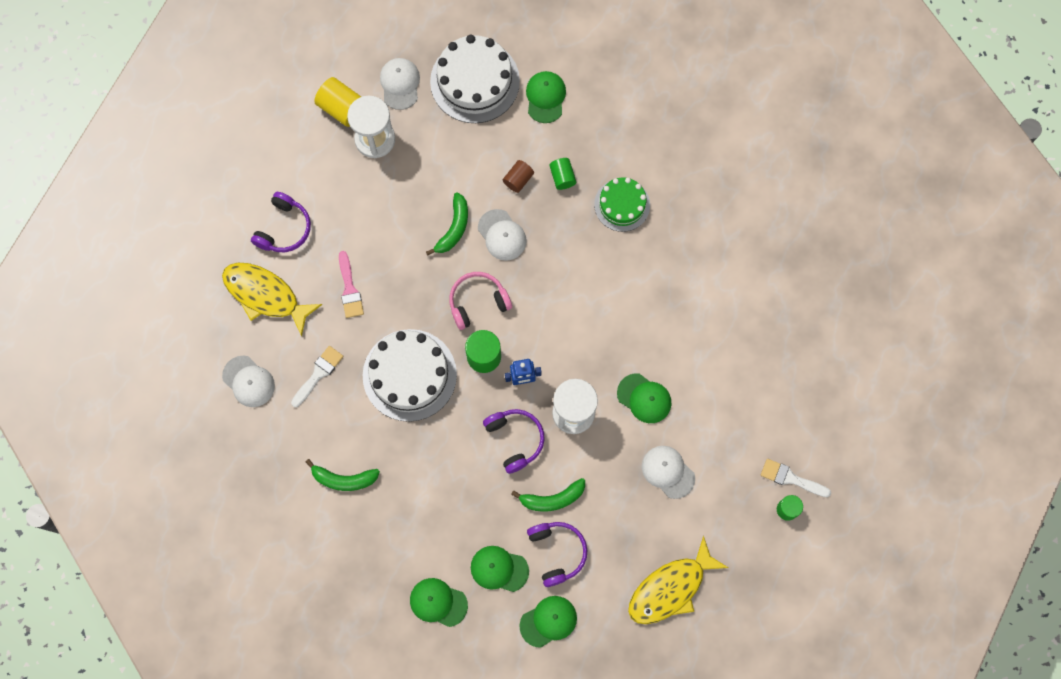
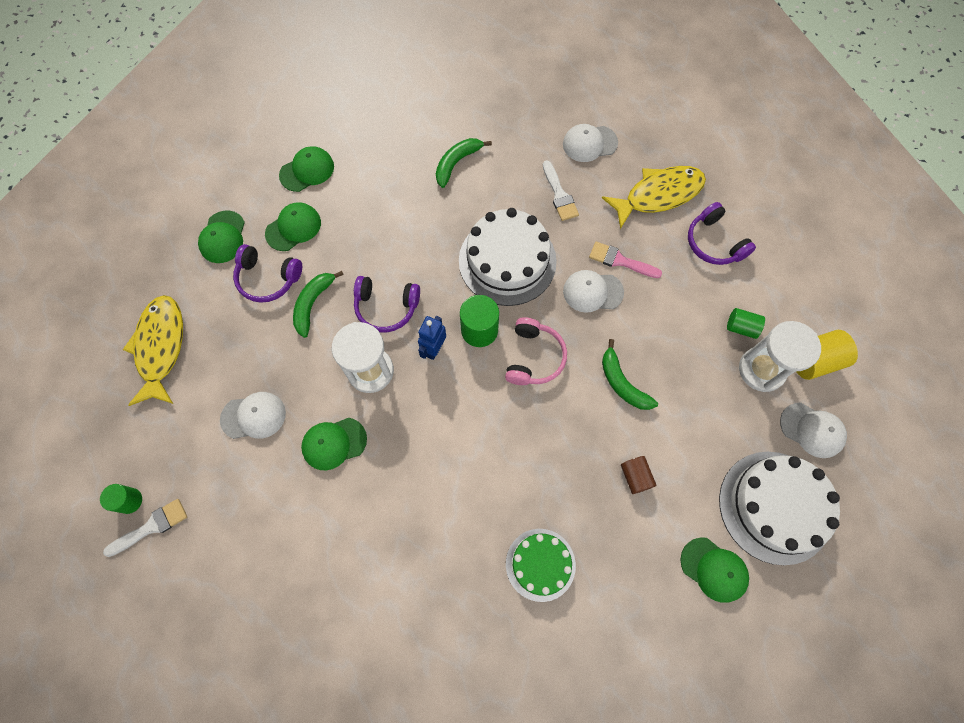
camera: 125 degrees right, 5 degrees down
white cap [478,209,527,261] -> white cap moved to [563,270,624,313]
green cylinder [549,158,576,190] -> green cylinder moved to [727,308,765,339]

